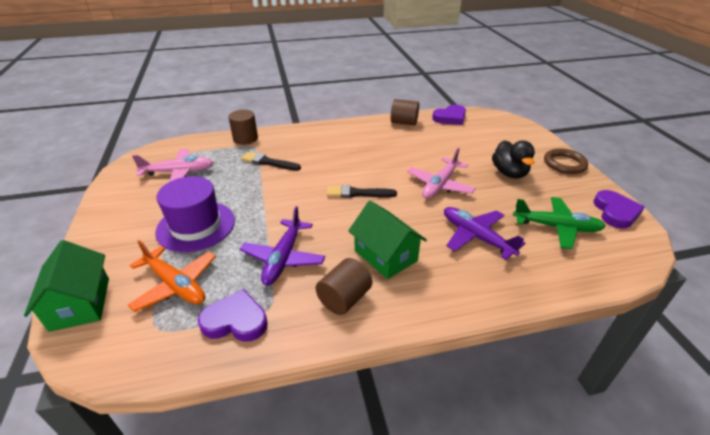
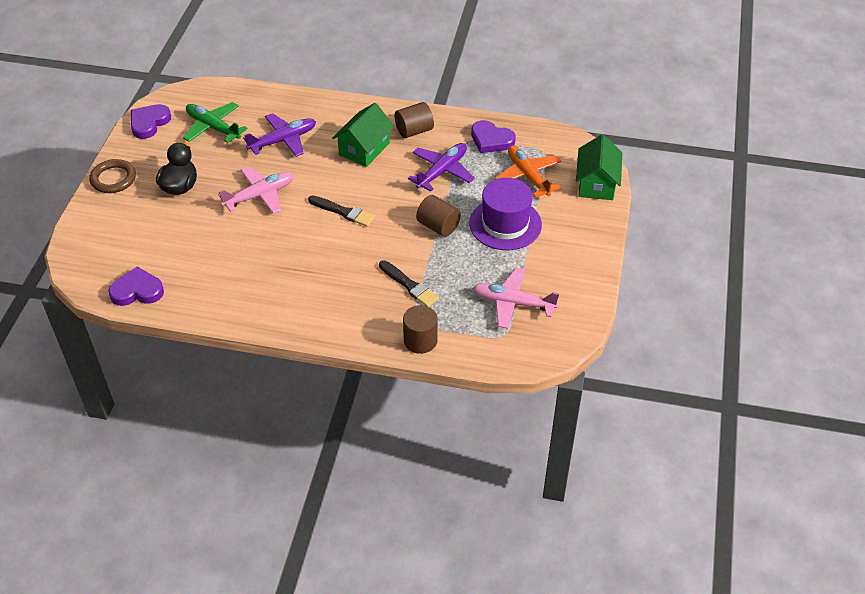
camera: 155 degrees left, 10 degrees up
green house [348,201,427,279] -> green house turned 45 degrees clockwise [332,103,394,167]
brown cylinder [391,99,419,126] -> brown cylinder moved to [416,195,461,237]
purple plane [444,207,526,260] -> purple plane turned 105 degrees counterclockwise [243,113,316,157]

